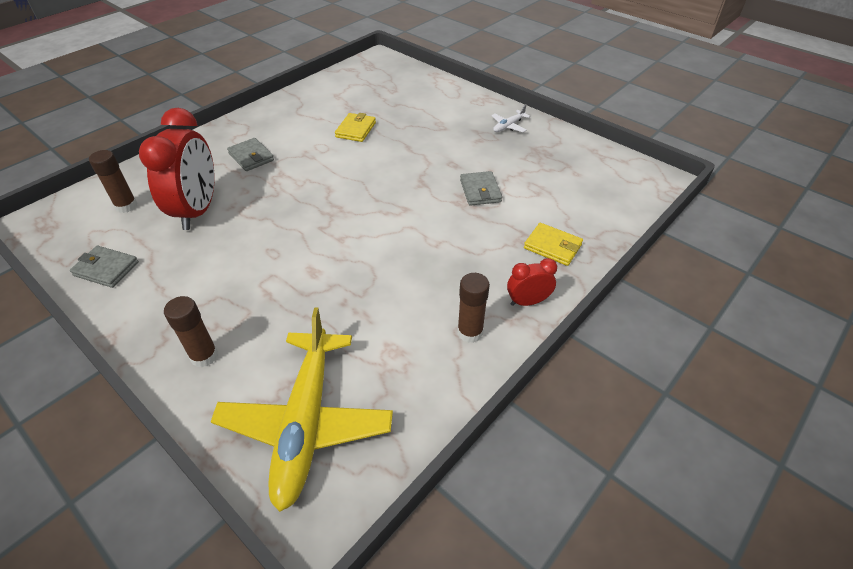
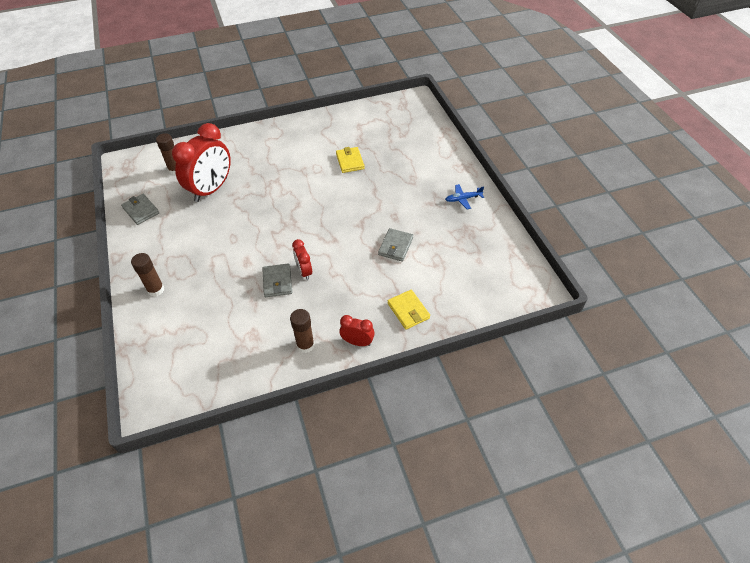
camera: 30 degrees right, 5 degrees up
yellow plane [211,307,393,512] -> none
grey wallet [227,138,274,171] -> grey wallet moved to [262,264,292,297]
yellow wallet [335,113,376,142] -> yellow wallet turned 60 degrees counterclockwise [336,147,365,173]
white plane [491,105,530,132] -> blue plane [445,184,484,209]
none -> red clock [292,239,312,280]

